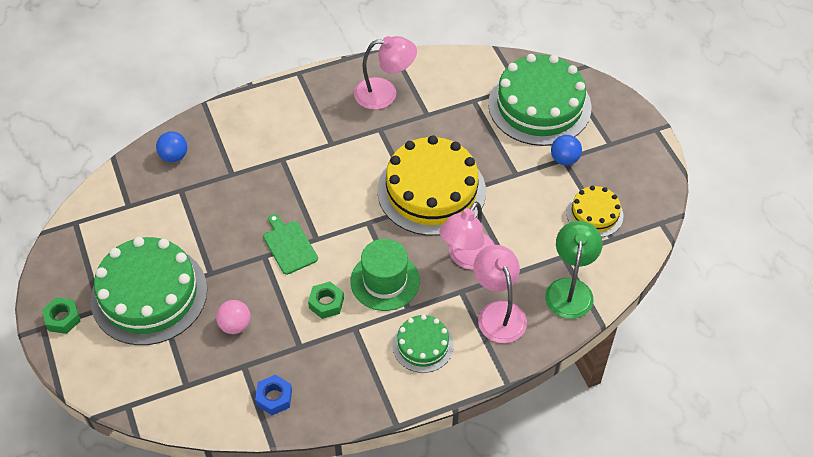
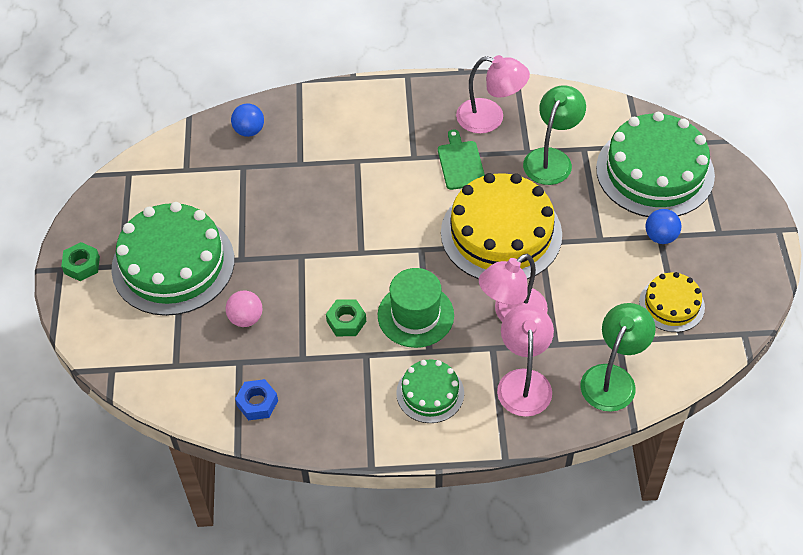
camera: 20 degrees right, 0 degrees up
green cutting board [263,214,318,275] -> green cutting board moved to [438,130,485,190]
none -> green lamp [523,86,586,185]

